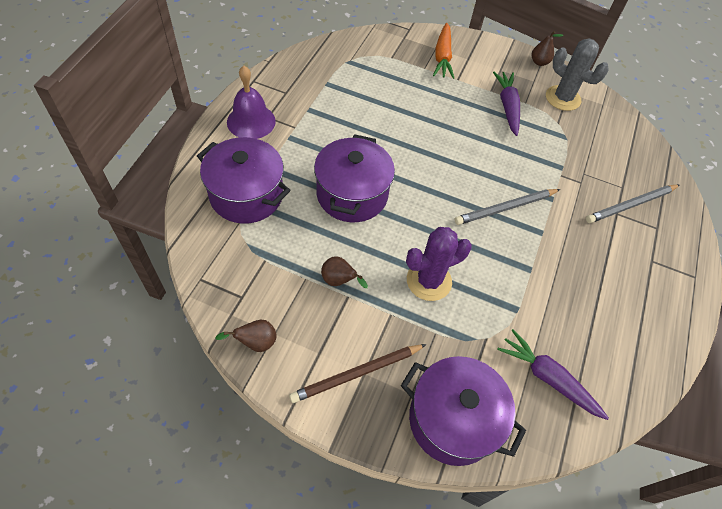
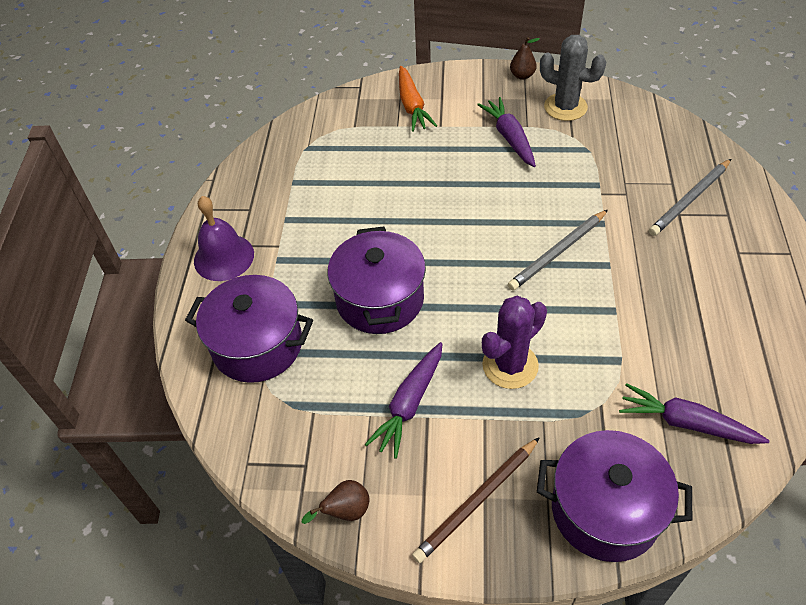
camera: 10 degrees left, 5 degrees down
brown pear [321,256,368,288] -> purple carrot [365,342,443,459]

